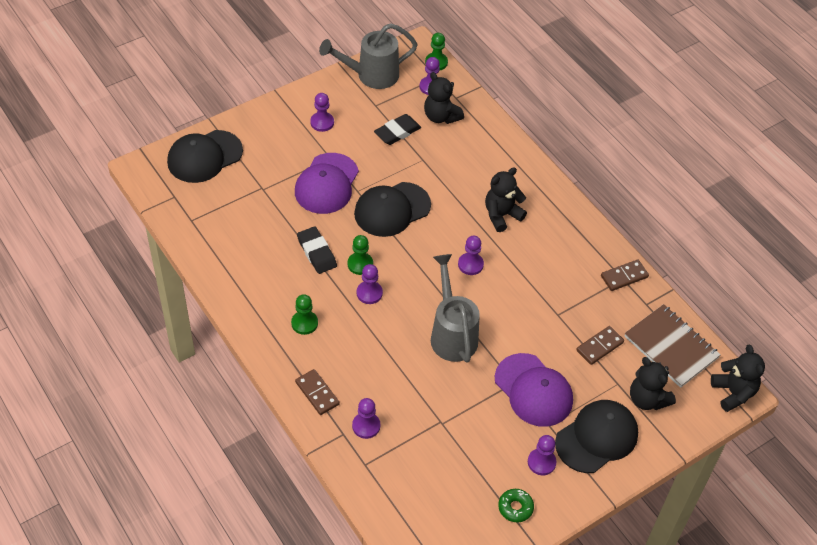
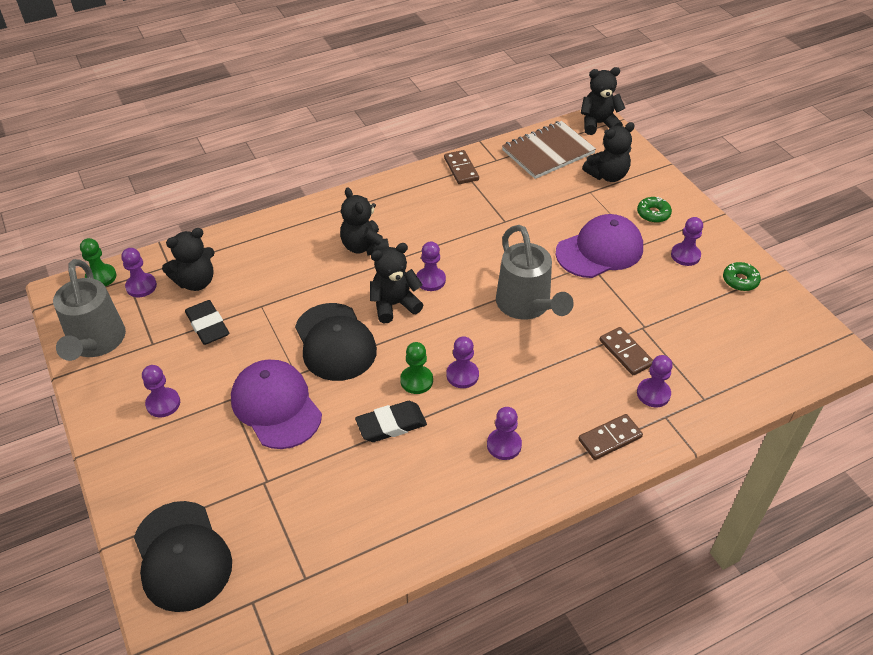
camera: 80 degrees left, 5 degrees down
green pawn [291,294,318,335] -> purple pawn [487,407,522,460]
purple cap [295,153,359,214] -> purple cap turned 150 degrees counterclockwise [231,360,322,449]
grey watering can [431,254,480,363] -> grey watering can turned 105 degrees counterclockwise [496,225,574,320]
black cap [555,400,638,473] -> green donut [637,197,672,223]
brown domino [576,326,624,365] -> brown domino moved to [599,327,653,375]
none -> black teddy bear [370,243,423,323]

